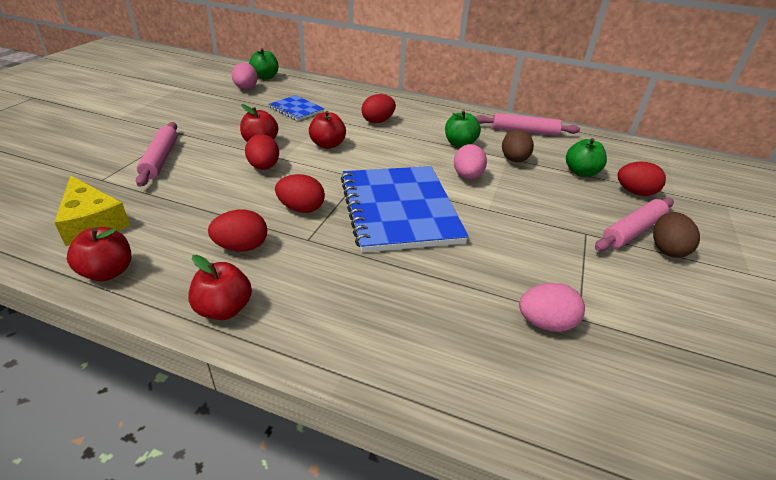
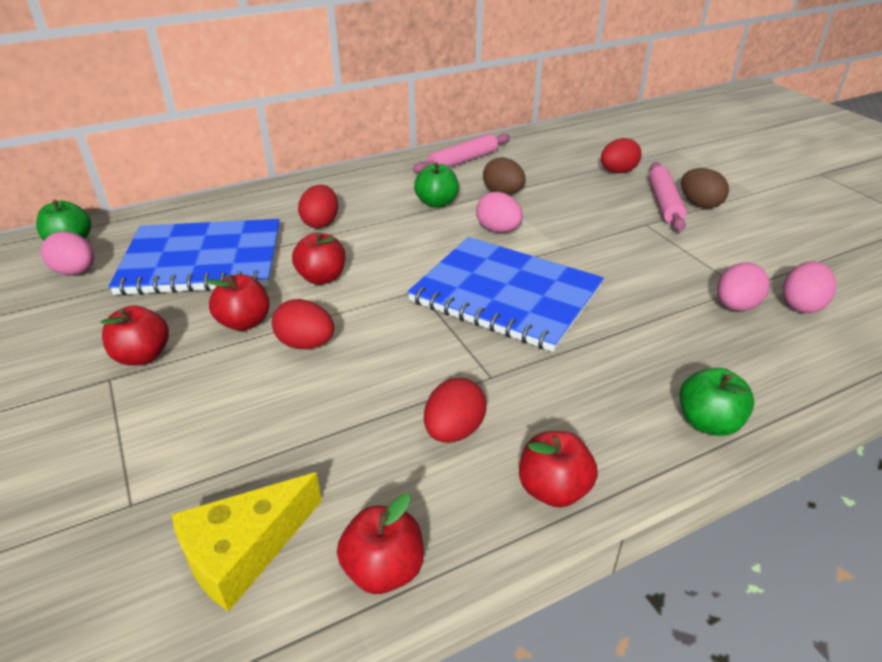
camera: 45 degrees left, 0 degrees up
yellow cheese [54,175,130,246] -> yellow cheese turned 135 degrees clockwise [172,472,322,612]
pink rolling pin [136,122,178,187] -> none
blue notebook [269,95,325,121] -> blue notebook [108,219,280,295], size x2.08
red egg [275,174,325,213] -> none
green apple [566,138,607,177] -> green apple moved to [679,368,754,436]
none -> red apple [100,305,169,366]
none -> pink egg [783,261,836,313]

